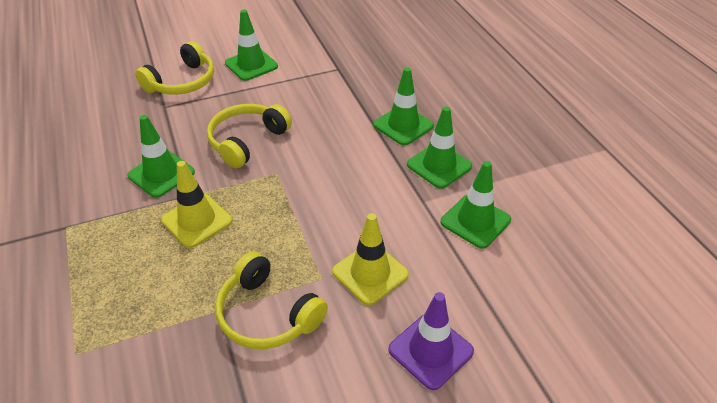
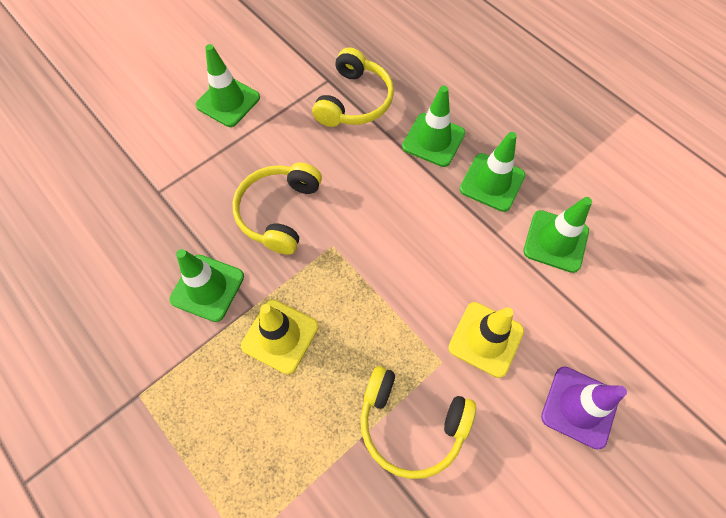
camera: 20 degrees left, 20 degrees up
yellow headphones [135,41,214,95] -> yellow headphones moved to [312,47,394,127]

